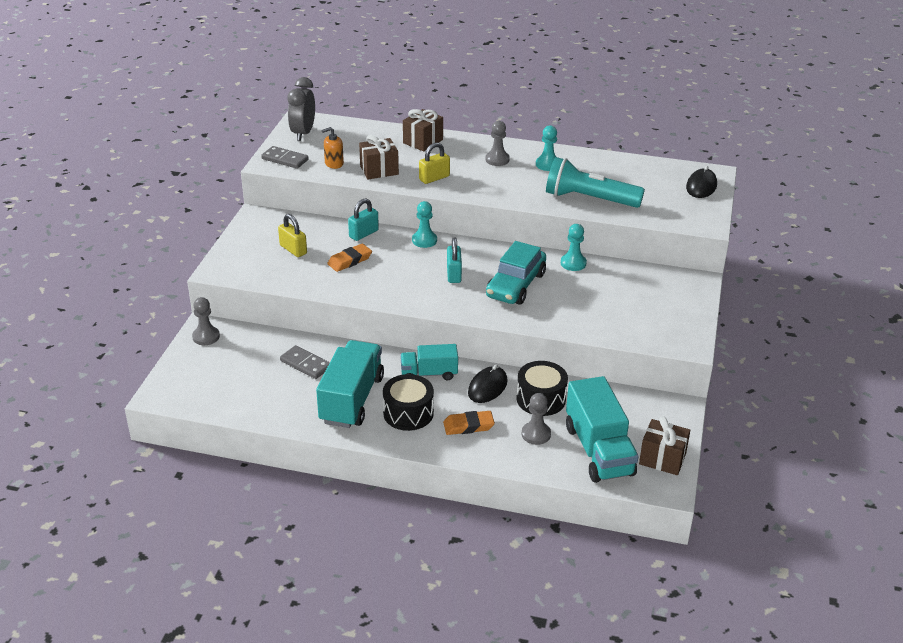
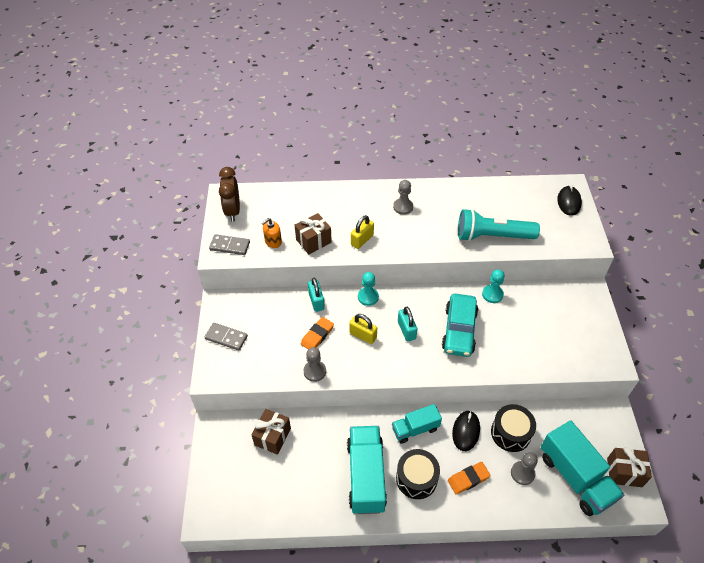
camera: 15 degrees left, 15 degrees up
grey pawn [192,297,220,345] -> grey pawn moved to [304,347,326,382]
yellow padlock [278,214,307,257] -> yellow padlock moved to [349,314,377,344]
grey domino [280,345,330,379] -> grey domino moved to [205,323,248,351]
grey clock [287,77,315,141] -> brown clock [219,167,240,222]
turquoise padlock [348,198,379,241] -> turquoise padlock turned 45 degrees counterclockwise [308,278,325,312]
brown gift [403,109,443,151] -> brown gift moved to [251,409,291,455]
turquoise pawn [536,125,557,171] -> none

